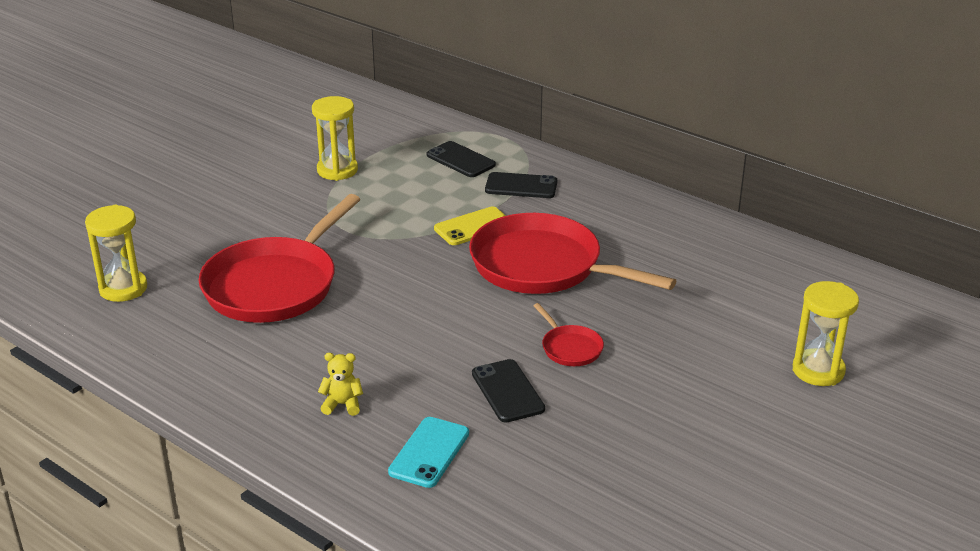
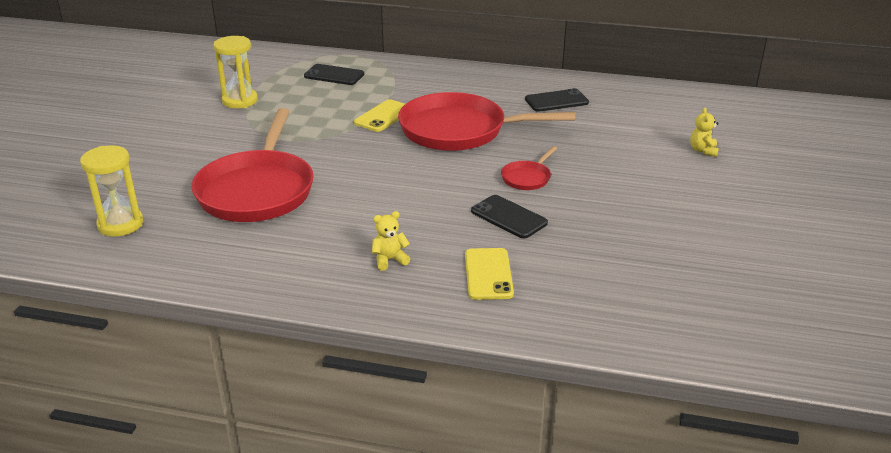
camera: 25 degrees left, 0 degrees up
turquoise phone [388,417,469,488] -> yellow phone [465,248,514,300]
black phone [485,172,557,198] -> black phone moved to [525,88,589,112]
red pan [534,303,604,366] -> red pan turned 90 degrees clockwise [501,146,557,190]
yellow hourglass [793,281,859,386] -> yellow teddy bear [690,108,719,157]

